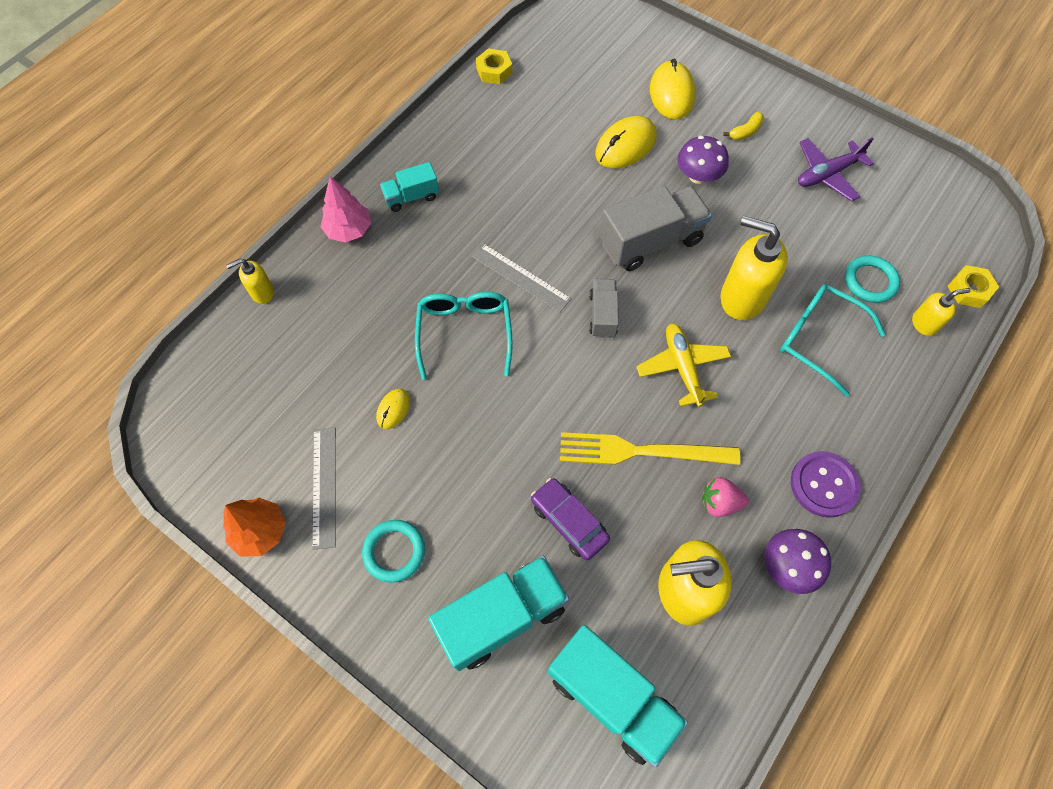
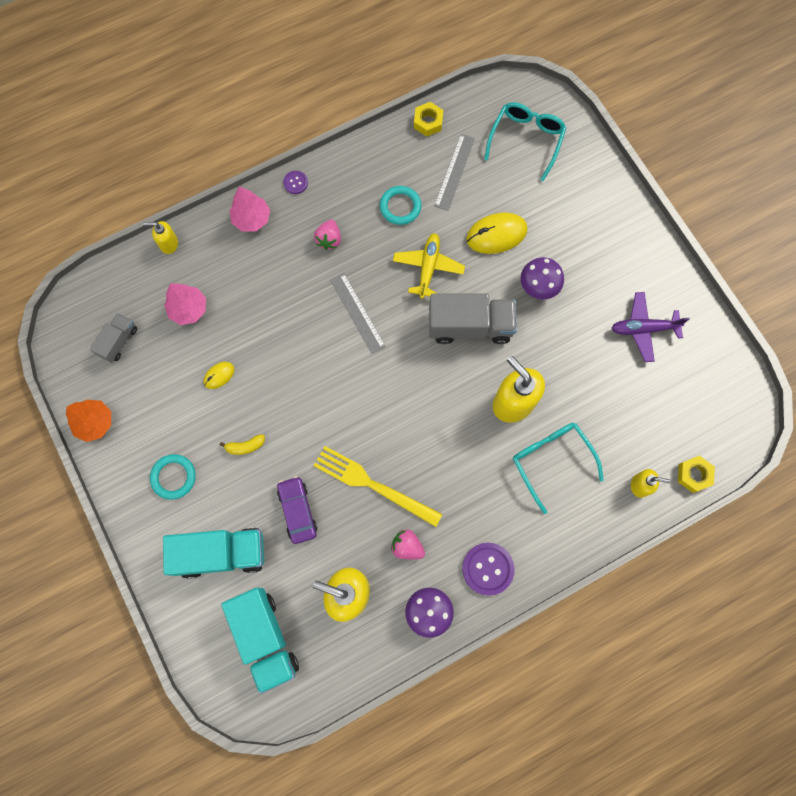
camera: 25 degrees right, 10 degrees up
grey ruler [312,428,336,550] -> grey ruler moved to [434,134,475,211]
turquoise truck [380,162,439,212] -> none
turquoise glasses [415,292,513,380] -> turquoise glasses moved to [484,102,567,181]
grey truck [589,279,619,338] -> grey truck moved to [90,313,137,363]
yellow plane [636,323,731,407] -> yellow plane moved to [393,233,465,299]
yellow mouse [650,59,696,120] -> none
yellow banana [723,112,764,140] -> yellow banana moved to [220,434,265,455]
turquoise ring [845,255,900,303] -> turquoise ring moved to [380,186,421,225]
none -> pink tree [164,283,206,325]
none -> purple button [283,171,308,194]
none -> pink strawberry [314,220,341,250]

